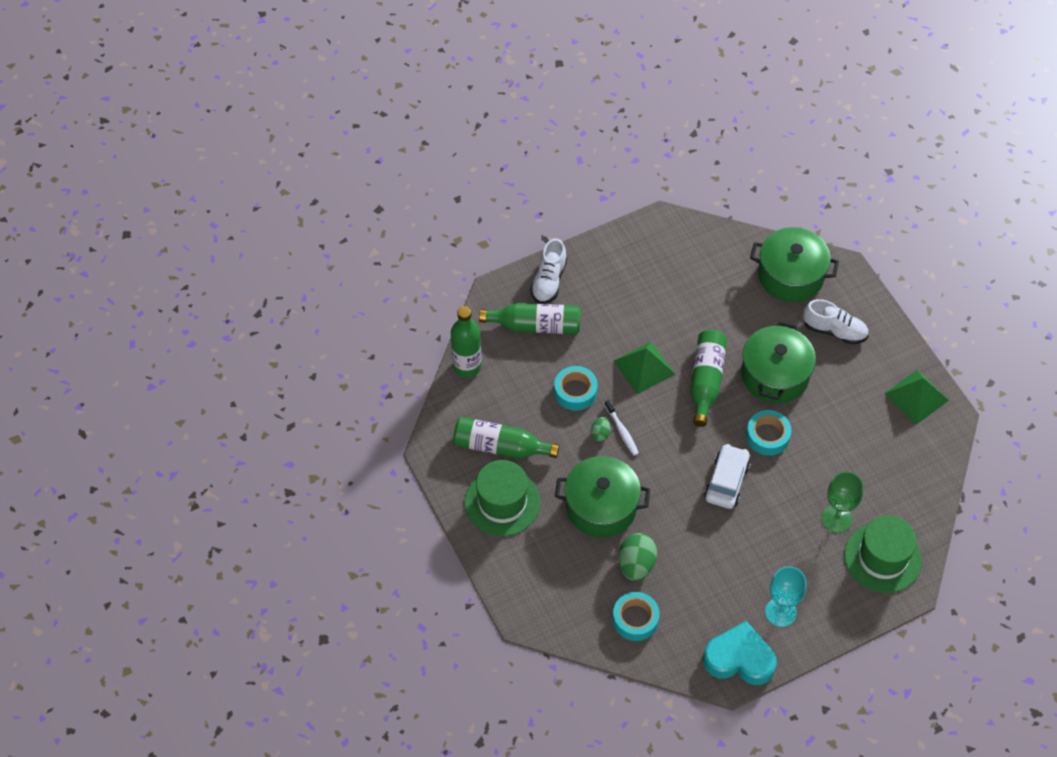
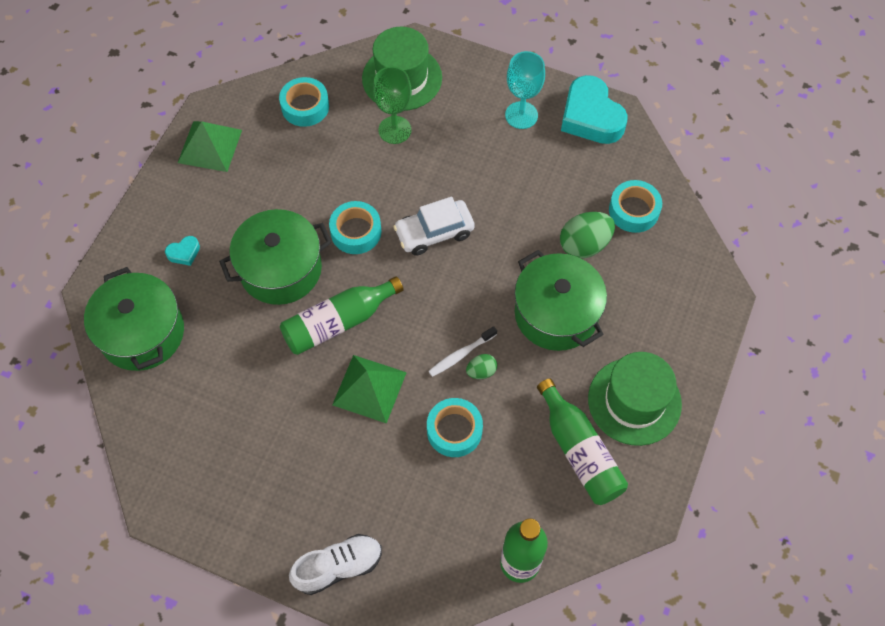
camera: 130 degrees left, 5 degrees up
green bottle [479,303,581,334] -> none
white toothbrush [605,400,639,456] -> white toothbrush turned 150 degrees counterclockwise [428,326,497,377]
white shoe [803,299,869,344] -> turquoise heart [165,236,200,266]
none -> turquoise tape [279,77,329,127]

